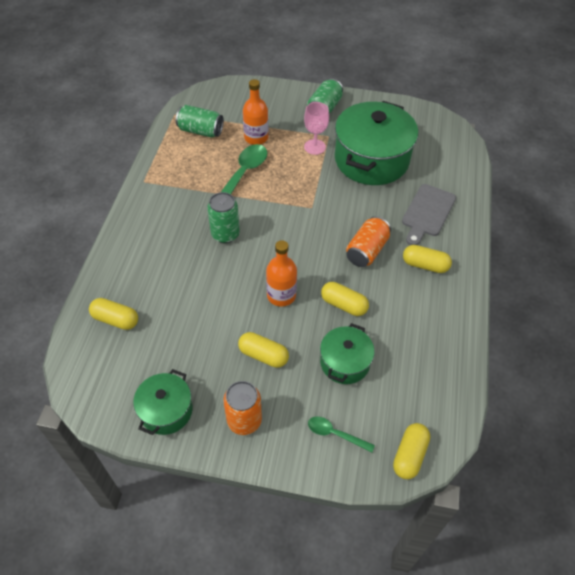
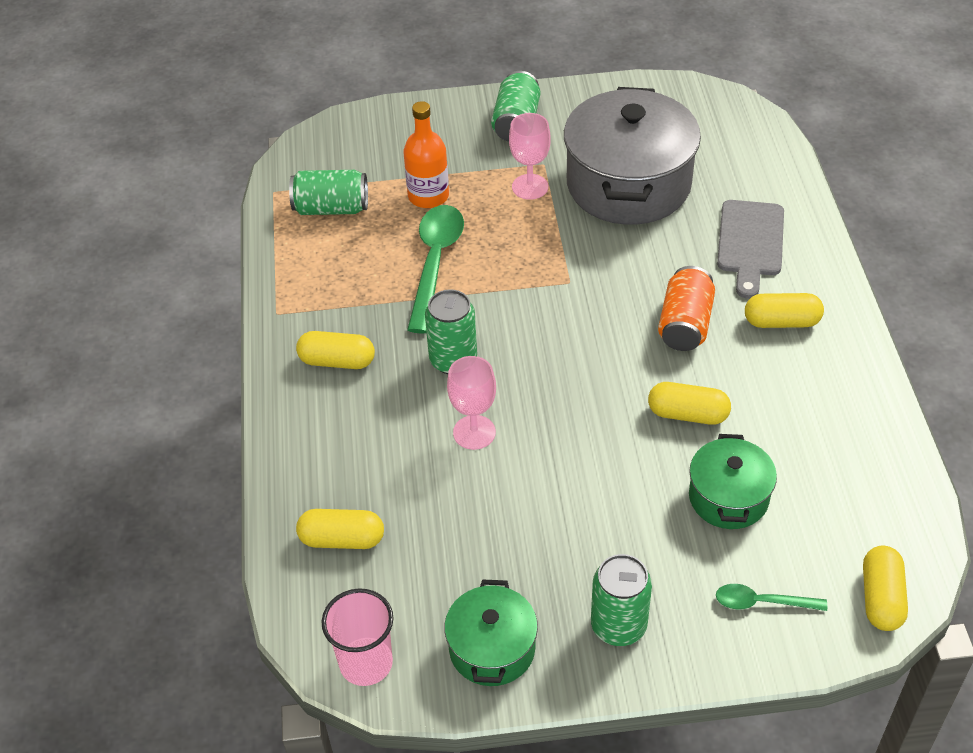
camera: 15 degrees left, 5 degrees down
orange can [223,381,262,435] -> green can [591,554,652,646]
yellow capsule [238,332,289,368] -> yellow capsule moved to [296,331,375,369]
orange bottle [266,240,297,307] -> none
green pot [335,101,418,185] -> grey pot [564,87,701,225]
none -> pink cup [322,588,394,686]
none -> pink goblet [447,356,496,450]

